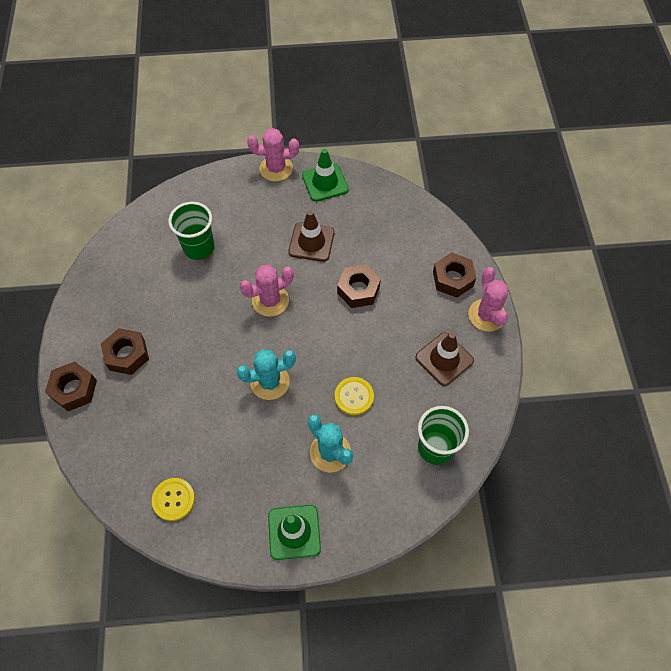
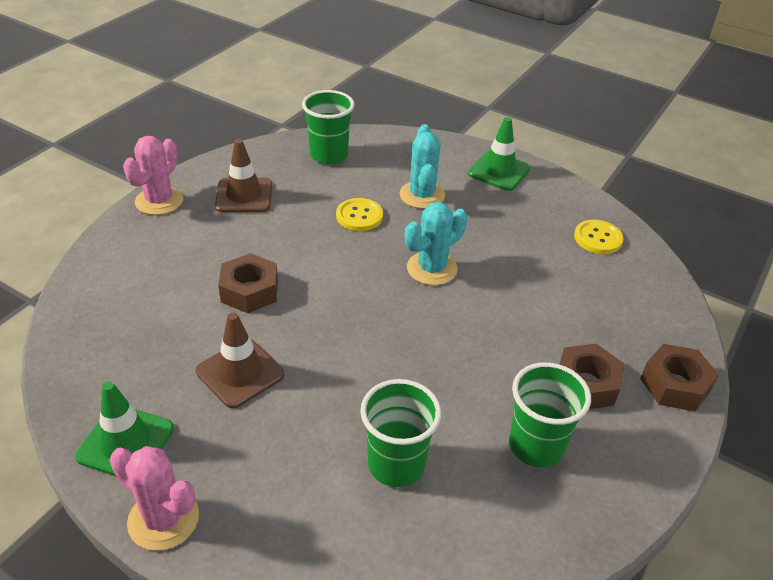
camera: 145 degrees left, 20 degrees down
turquoise cactus [236,349,296,400] -> turquoise cactus turned 60 degrees counterclockwise [405,202,467,285]
pink cactus [240,265,294,317] -> none
brown nut [433,252,476,298] -> none
none -> green cup [509,362,591,467]

